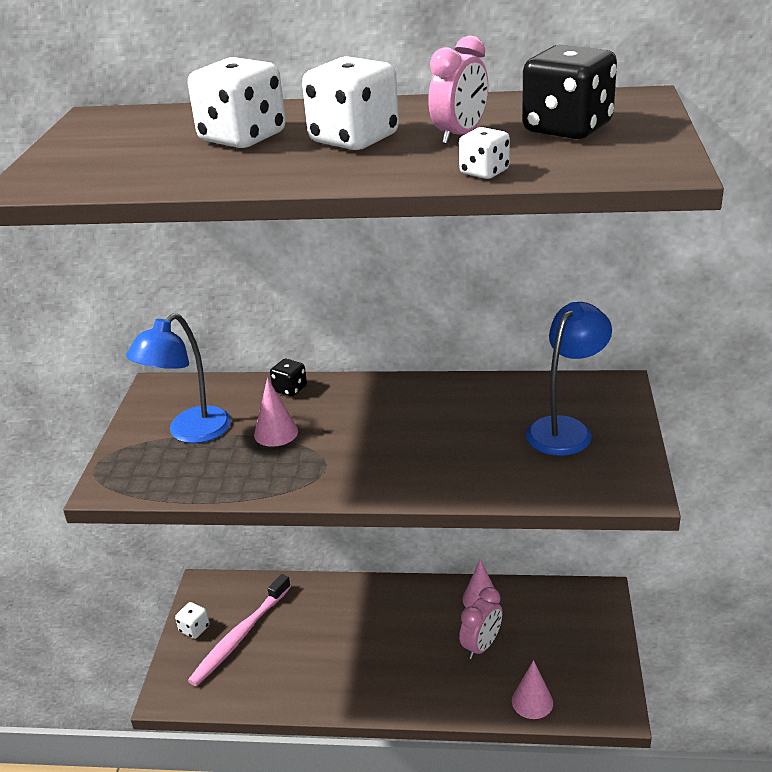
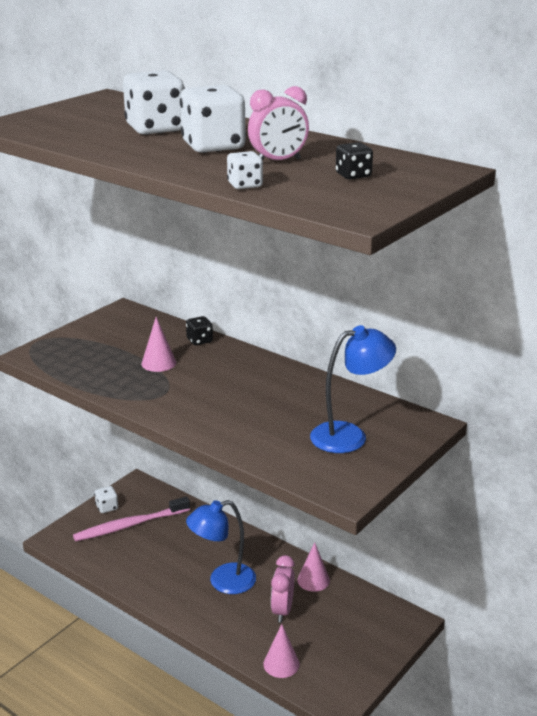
camera: 30 degrees right, 5 degrees down
blue lamp [126,313,231,443] -> blue lamp moved to [186,500,256,594]
pink clock [459,587,503,659] -> pink clock turned 120 degrees clockwise [271,555,295,623]
black dice [522,45,617,139] -> black dice [336,142,373,180], size x0.50

